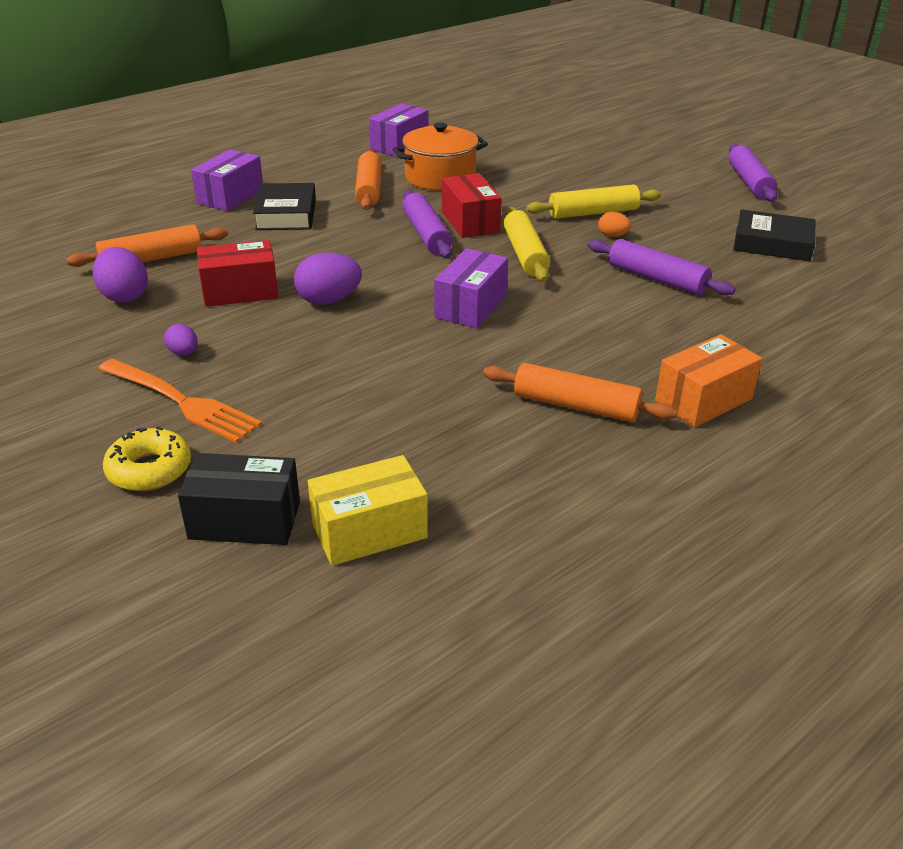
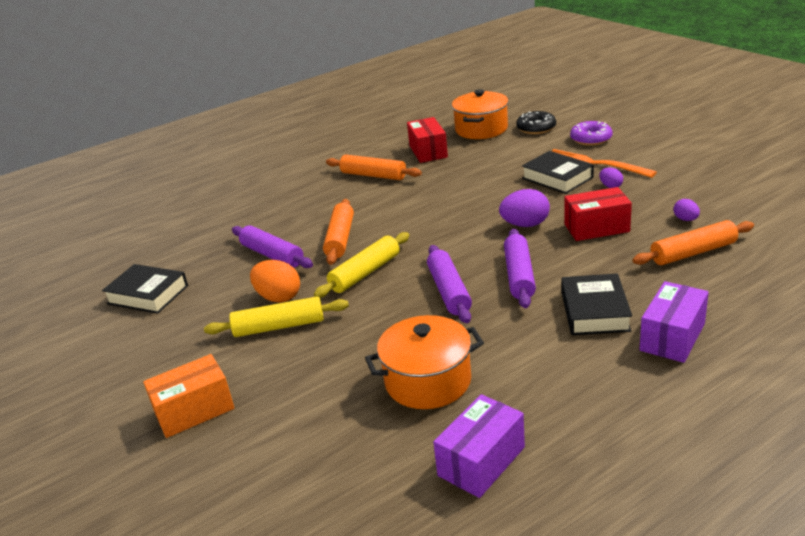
camera: 170 degrees left, 5 degrees down
purple egg [93,247,148,303] -> purple egg [673,199,700,221], size x0.55
yellow donut [103,426,191,491] -> purple donut [570,121,612,146]
black box [178,453,300,545] -> black donut [516,111,556,134]
yellow box [308,455,428,566] -> orange pot [452,89,509,139]
orange rolling pin [355,150,382,210] -> orange rolling pin moved to [323,199,354,265]
purple box [434,248,508,328] -> none
red box [442,173,502,238] -> red box moved to [407,117,448,163]
yellow rolling pin [503,207,550,282] -> yellow rolling pin turned 45 degrees clockwise [314,232,410,298]
orange egg [598,212,631,237] -> orange egg [250,260,300,303], size x1.81
orange box [655,334,762,427] -> orange box moved to [143,354,234,438]
purple rolling pin [728,144,778,202] -> purple rolling pin moved to [504,229,536,308]
none -> black book [522,151,594,194]

